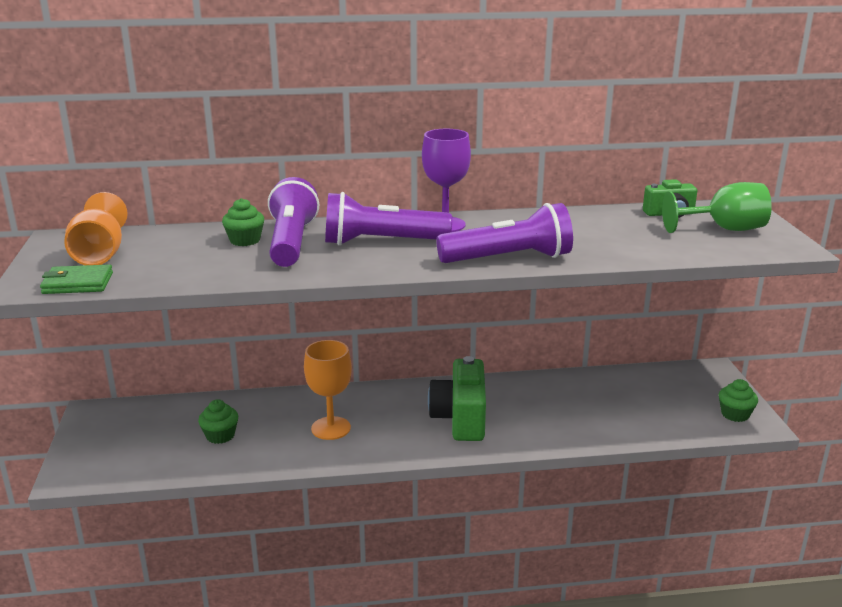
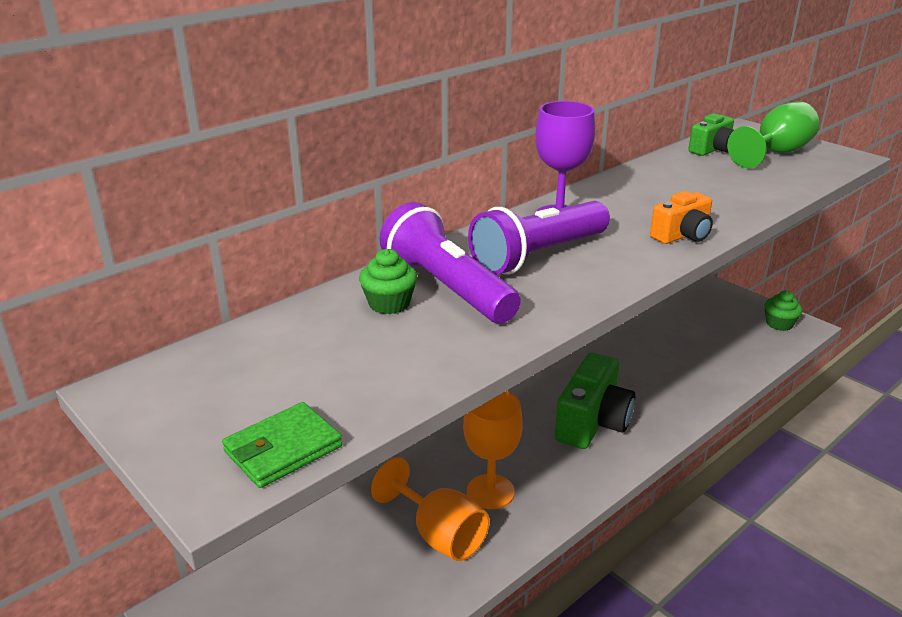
camera: 35 degrees left, 5 degrees up
orange goblet [64,192,128,265] -> orange goblet moved to [371,457,490,561]
green cupcake [198,399,238,444] -> none
green camera [428,356,486,441] -> green camera turned 120 degrees counterclockwise [555,352,636,449]
purple flashlight [436,203,573,263] -> orange camera [650,191,713,244]

